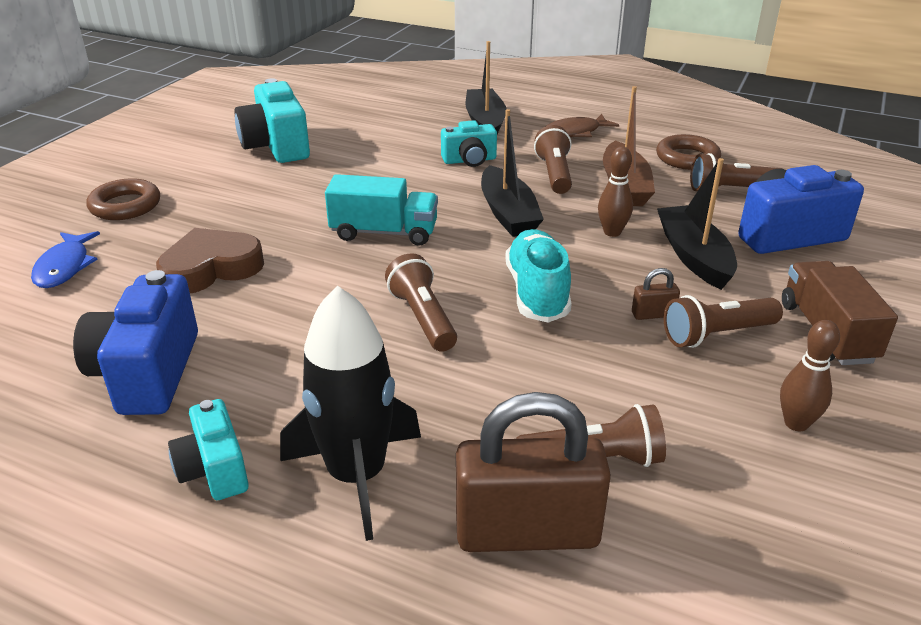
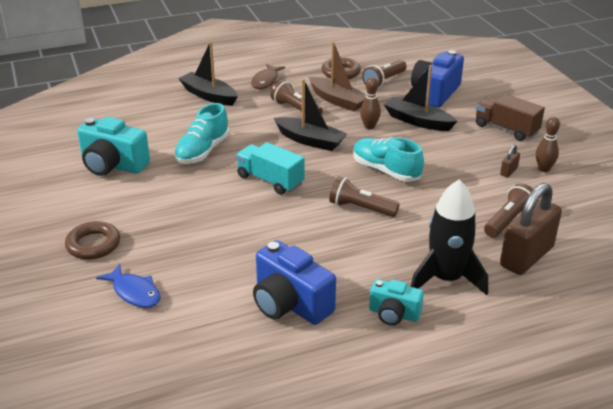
camera: 45 degrees left, 0 degrees up
brown heart [156,228,264,293] -> none
turquoise truck [325,174,438,246] -> turquoise truck turned 105 degrees counterclockwise [236,142,305,195]
turquoise camera [441,120,497,167] -> none
brown padlock [632,268,680,320] -> brown padlock moved to [500,145,520,177]
brown flashlight [664,295,783,348] -> none
none -> turquoise shoe [174,103,229,164]

